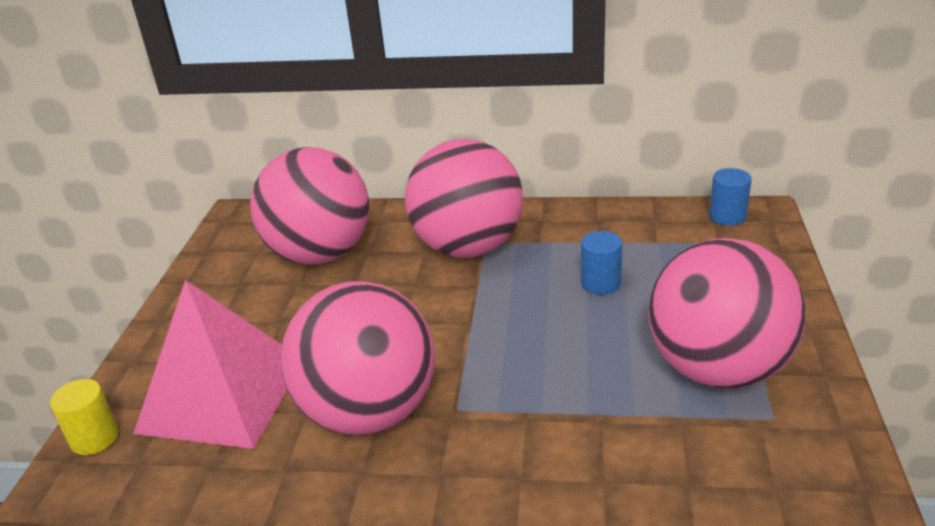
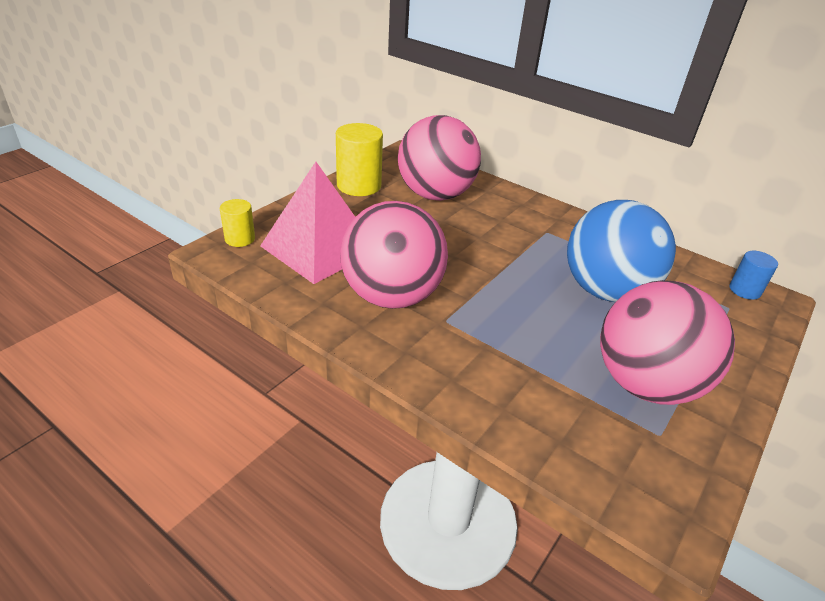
camera: 25 degrees right, 5 degrees up
pink ball [405,139,523,257] -> none
blue cylinder [581,231,622,294] -> blue ball [567,200,676,302]
none -> yellow cylinder [336,123,383,196]

